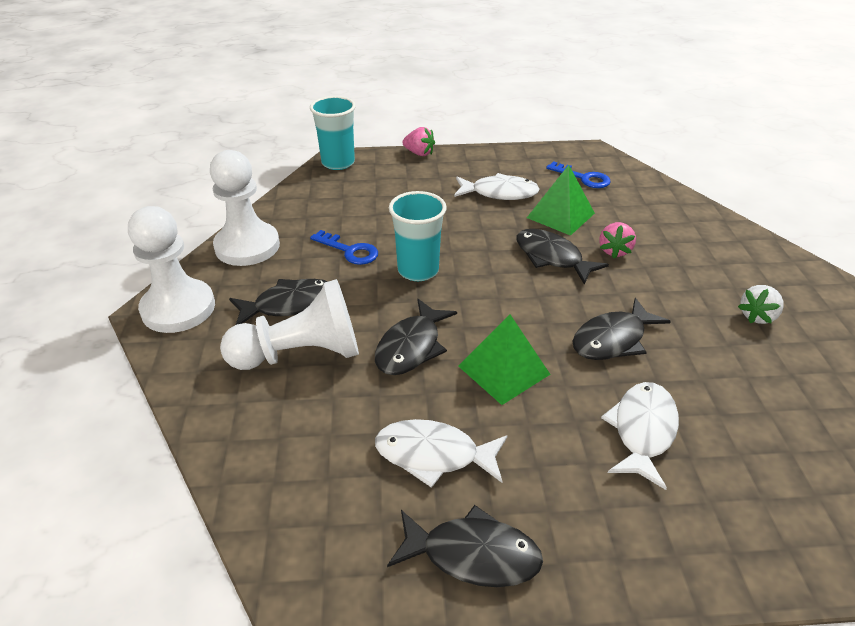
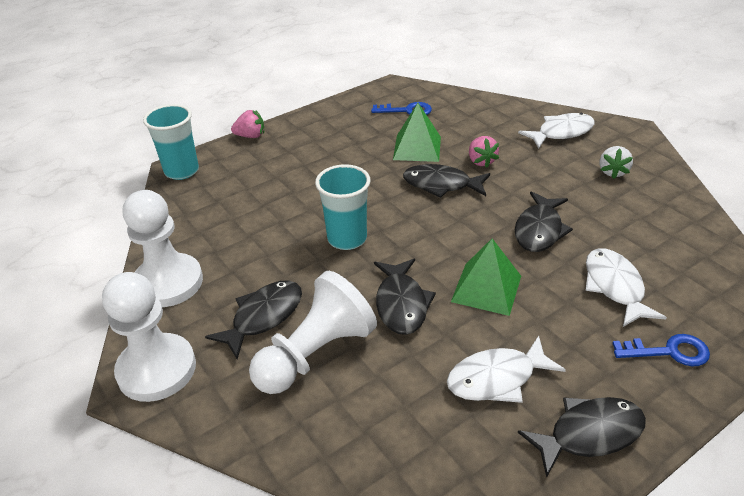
camera: 30 degrees left, 0 degrees up
blue key [310,230,378,265] -> blue key moved to [612,334,710,366]
white fish [454,173,540,200] -> white fish moved to [518,113,595,149]

